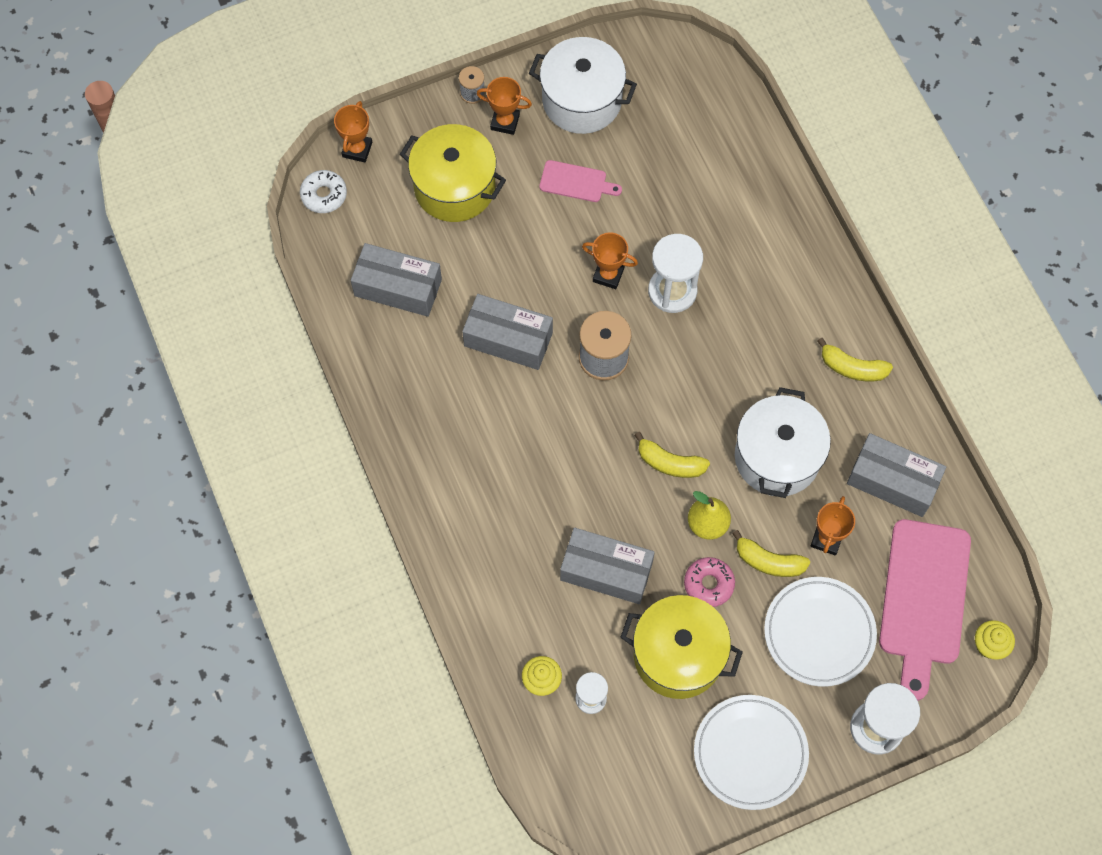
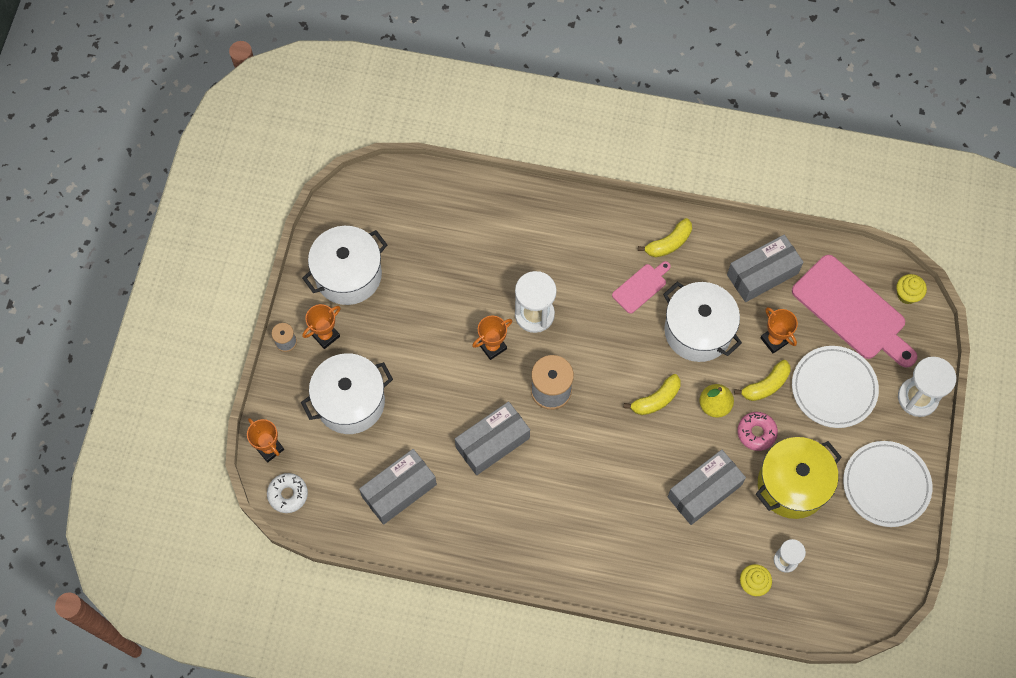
camera: 55 degrees left, 0 degrees up
yellow pot [400,124,506,222] -> white pot [301,353,393,434]
pink cutting board [540,160,622,202] -> pink cutting board moved to [612,261,671,314]

